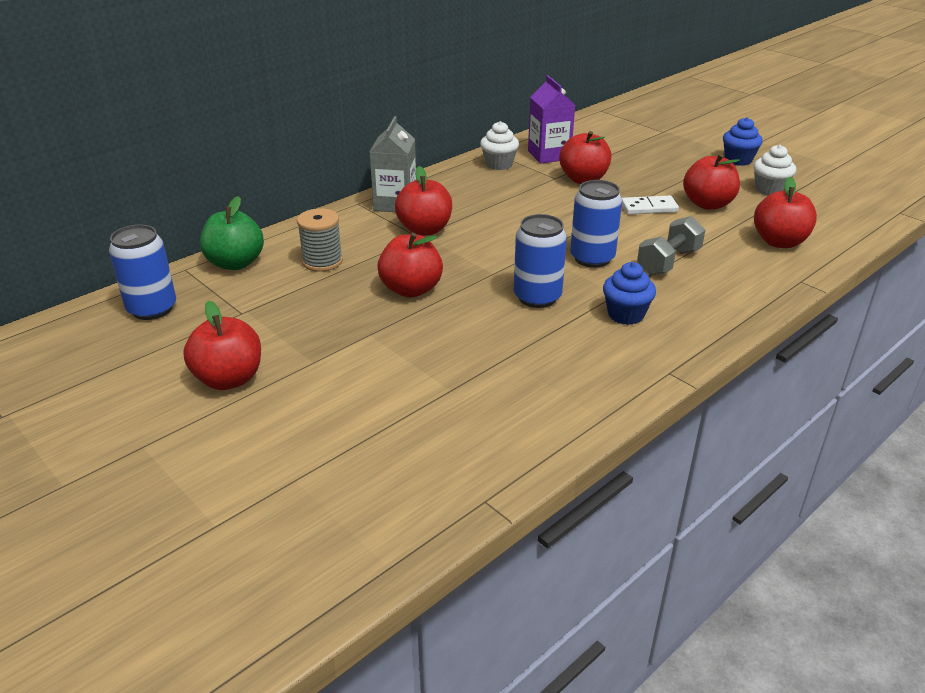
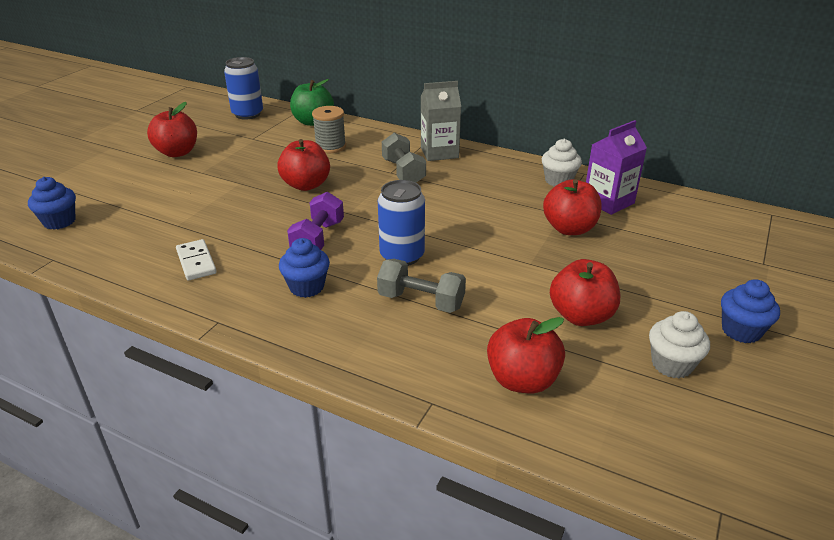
camera: 70 degrees right, 0 degrees up
red apple [395,166,452,236] -> grey dumbbell [382,133,426,183]
blue can [514,214,567,308] -> purple dumbbell [287,192,344,250]
white domino [622,196,679,214] -> white domino moved to [176,239,217,280]
none -> blue cupcake [28,177,76,230]

